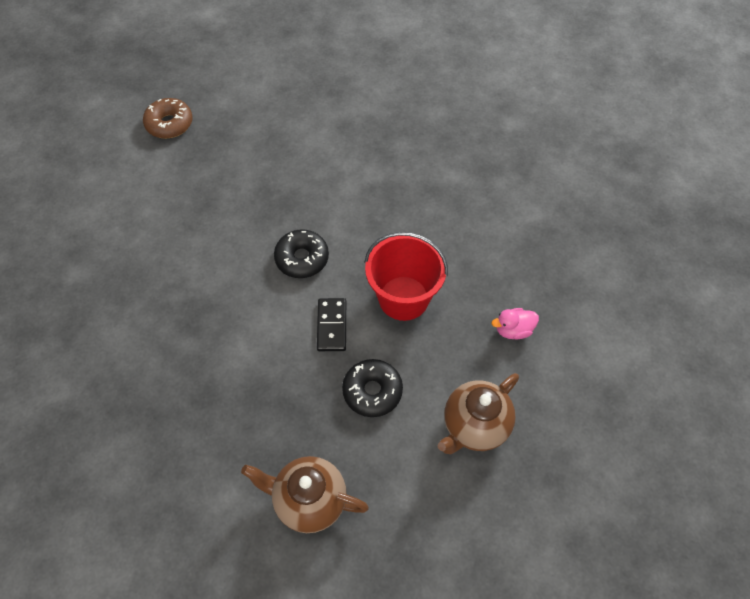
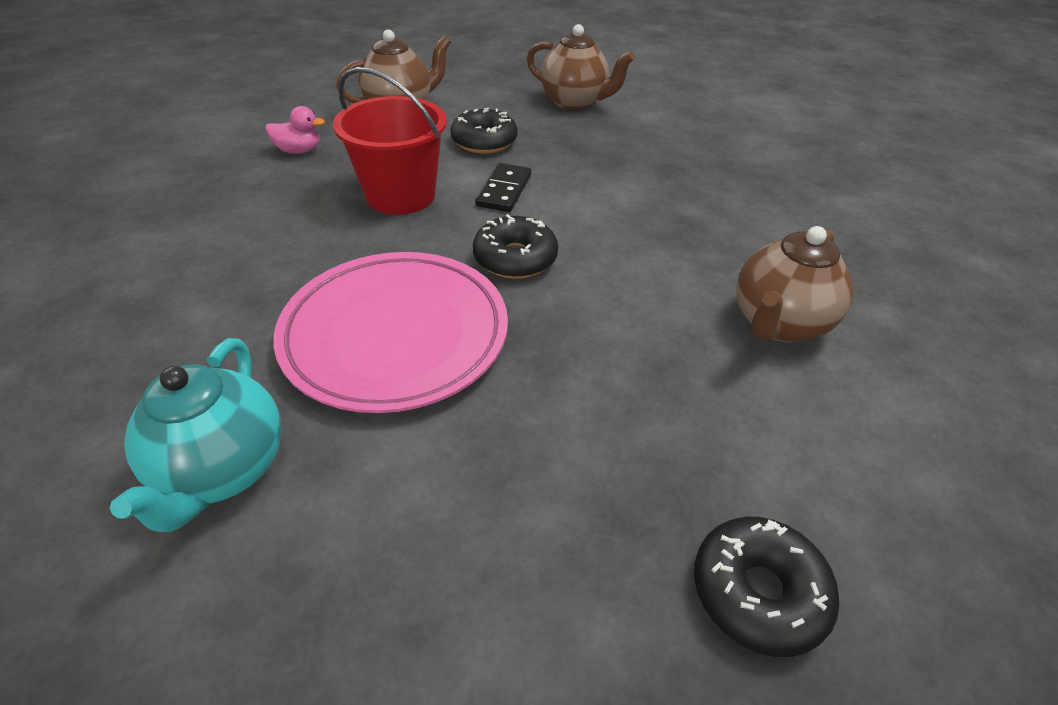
camera: 165 degrees left, 15 degrees down
brown donut [143,98,193,139] -> black donut [694,517,839,657]
none -> turquoise teapot [110,338,282,532]
none -> pink plate [273,252,508,413]
none -> brown teapot [736,226,853,342]

